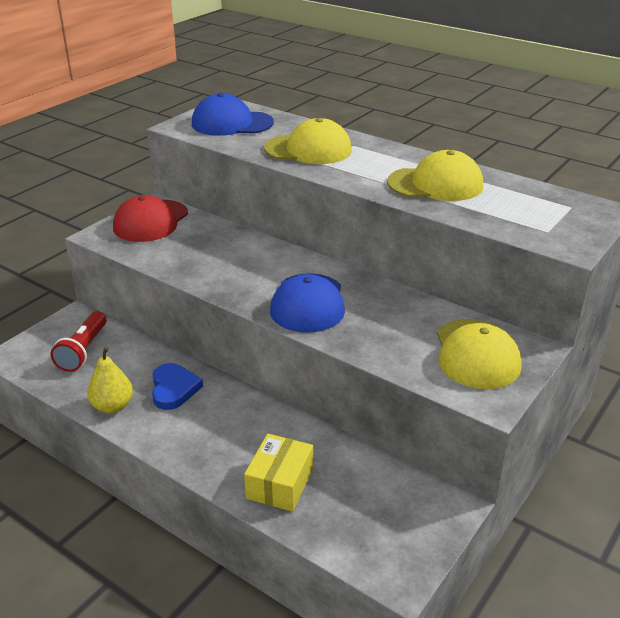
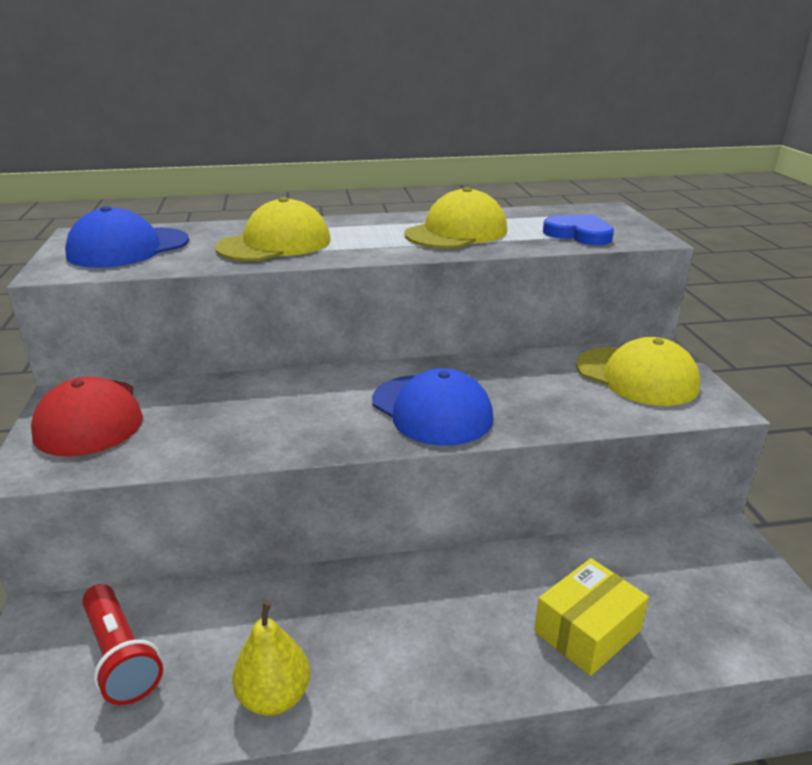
camera: 45 degrees left, 5 degrees down
blue heart [152,363,203,410] -> blue heart moved to [543,214,614,245]
yellow box [244,434,313,512] -> yellow box turned 75 degrees clockwise [534,558,649,676]

